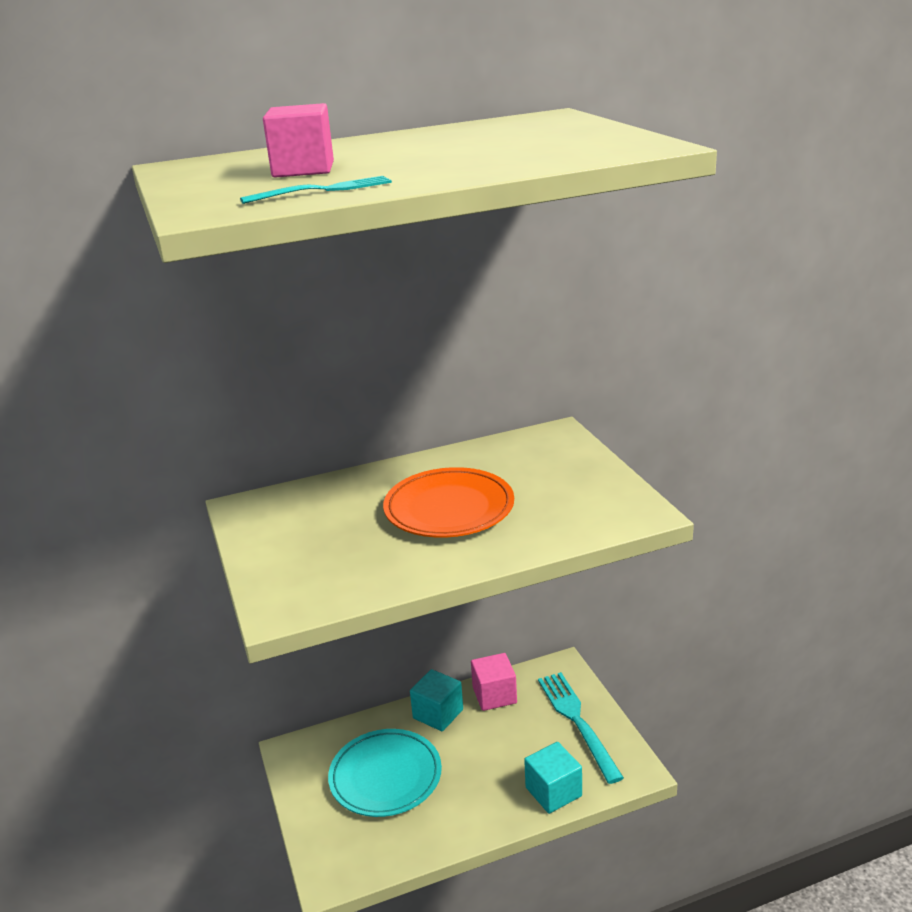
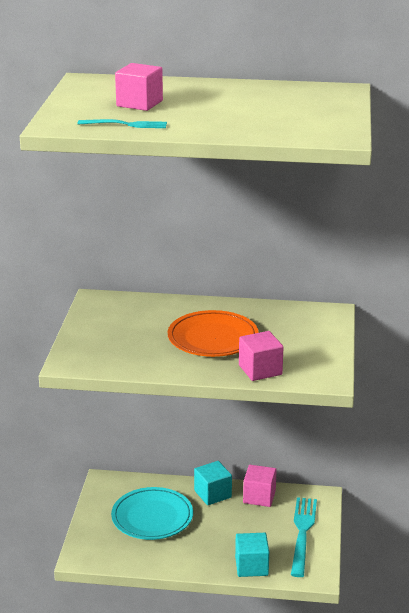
camera: 25 degrees right, 0 degrees up
none -> pink cube [239,331,284,381]

